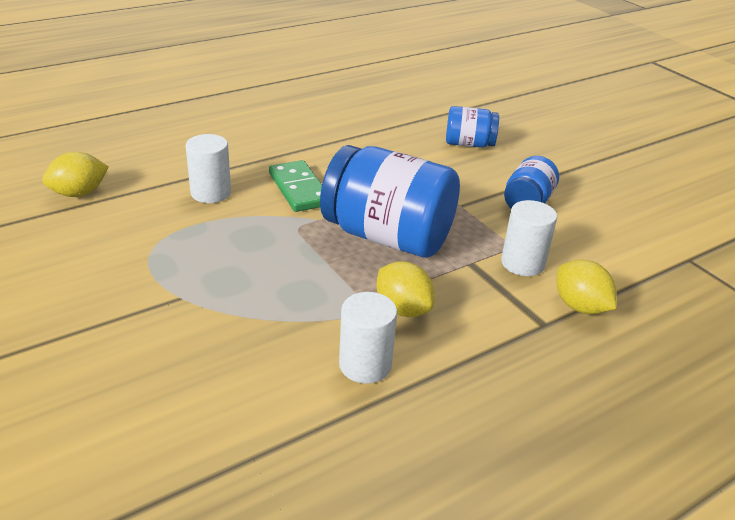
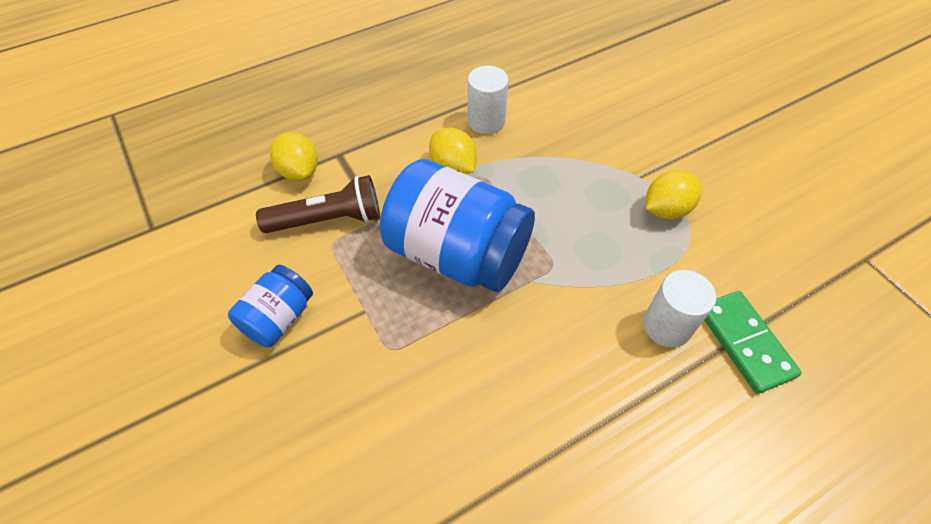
camera: 175 degrees left, 20 degrees up
yellow lemon [42,152,109,197] -> yellow lemon moved to [646,170,702,219]
green domino [269,160,322,212] -> green domino moved to [705,291,802,394]
blue jar [446,106,499,148] -> none
white cylinder [501,200,557,276] -> brown flashlight [256,175,380,233]

